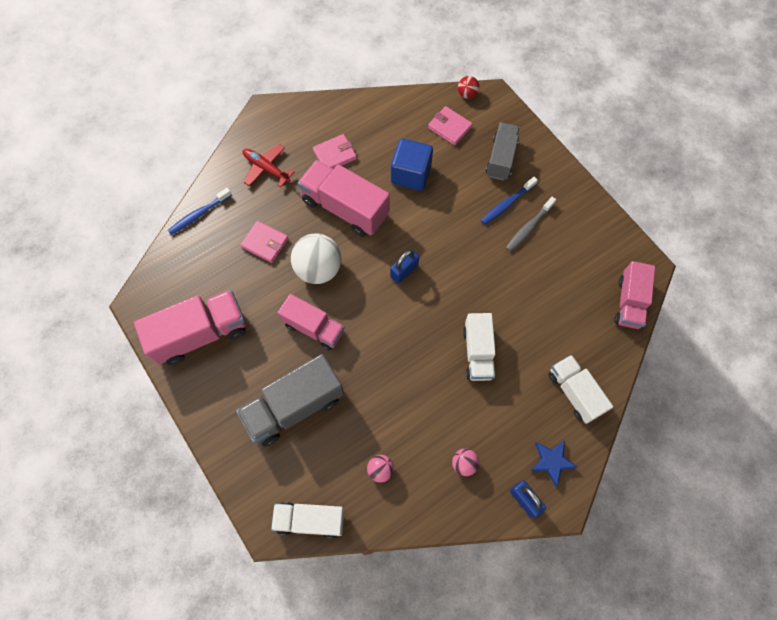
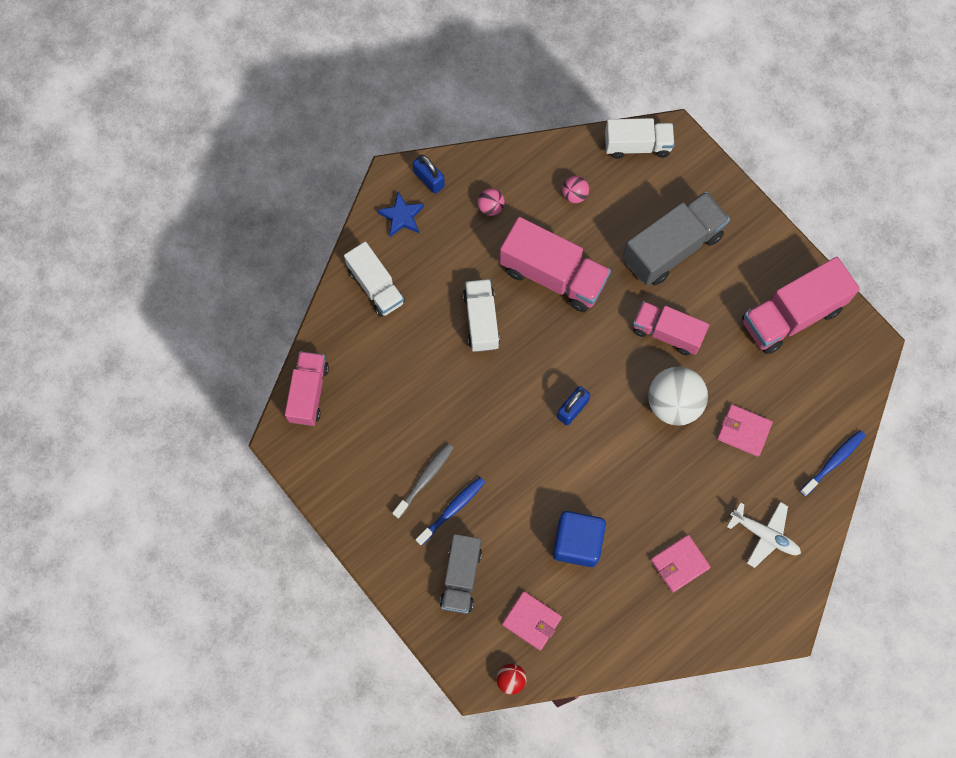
camera: 175 degrees right, 5 degrees up
red plane [243,144,295,187] -> white plane [727,502,801,568]
pink truck [298,160,390,237] -> pink truck moved to [499,217,611,312]

